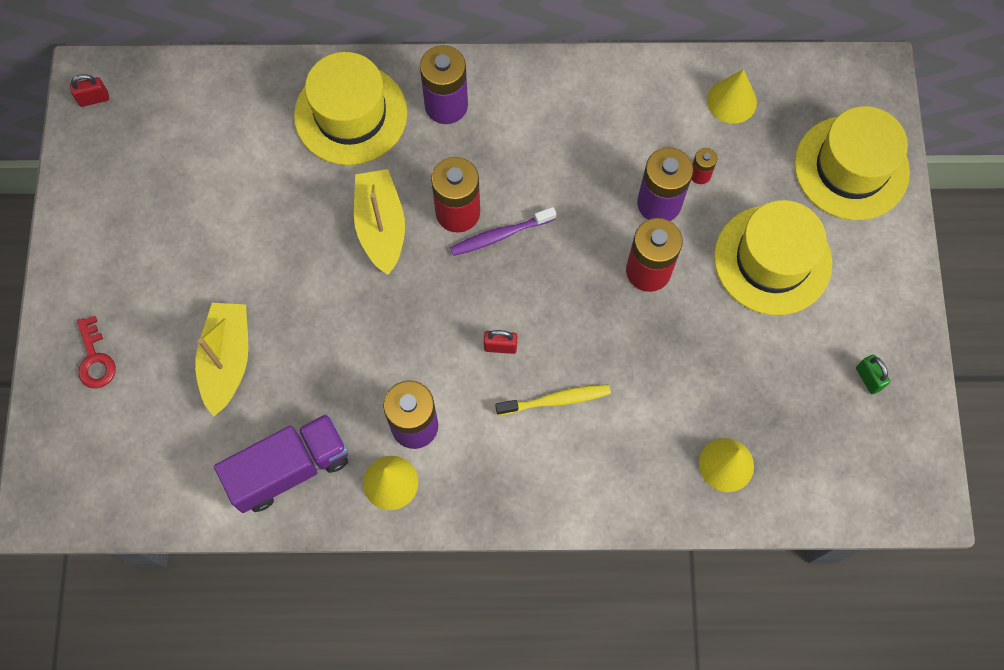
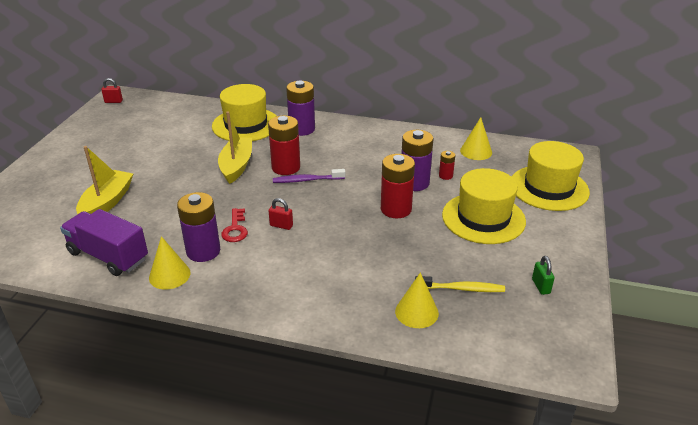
camera: 15 degrees right, 35 degrees down
red key [77,316,116,389] -> red key moved to [221,208,248,242]
purple truck [214,413,348,513] -> purple truck turned 135 degrees counterclockwise [60,209,148,276]
yellow toothbrush [495,384,611,416] -> yellow toothbrush moved to [415,276,505,292]

